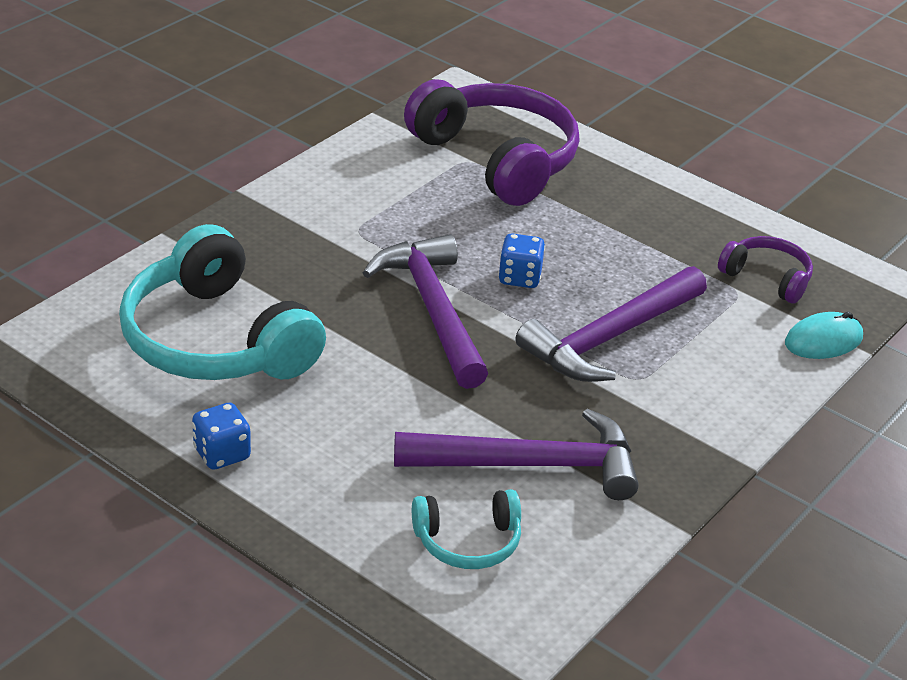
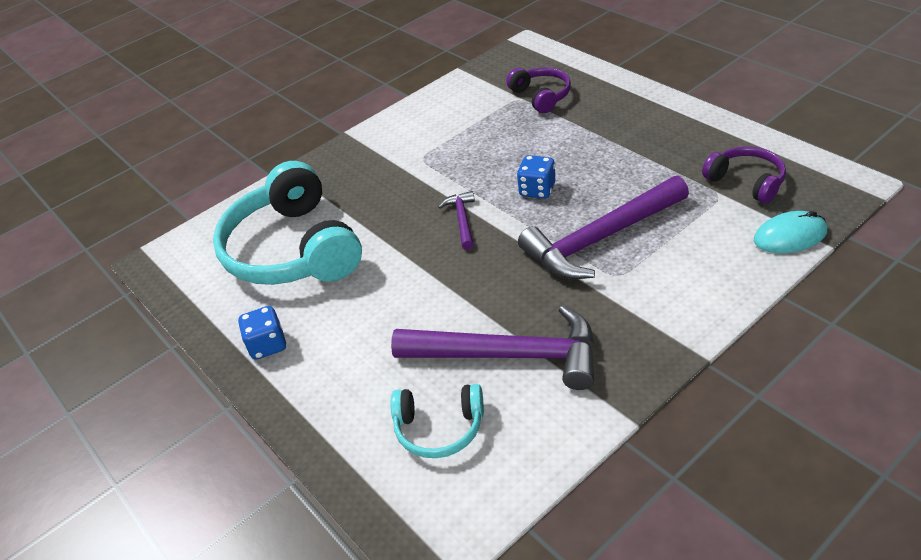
camera: 20 degrees right, 5 degrees up
purple hammer [363,234,488,389] -> purple hammer [439,191,475,250], size x0.47
purple headphones [404,79,579,206] -> purple headphones [506,67,571,113], size x0.49

